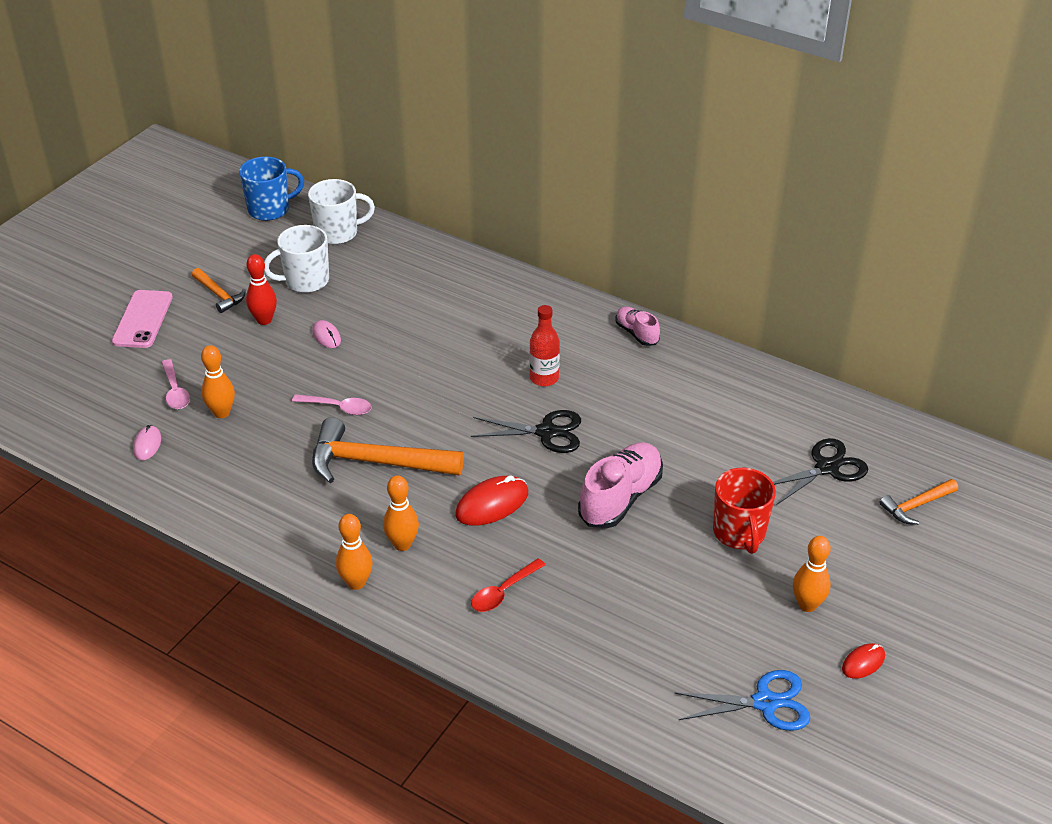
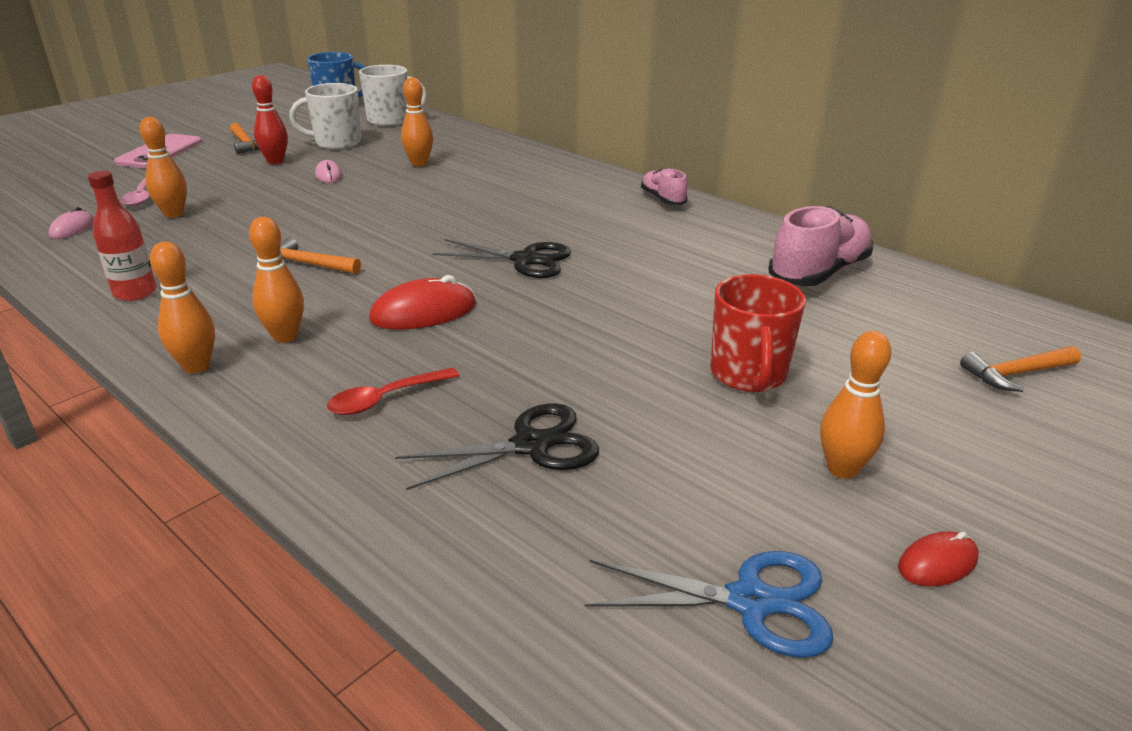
camera: 10 degrees right, 10 degrees down
pink spoon [292,394,372,415] -> none
orange hammer [312,417,464,483] -> orange hammer [280,238,361,274], size x0.52
red bottle [529,305,560,386] -> red bottle moved to [88,171,157,301]
pink shoe [578,442,663,528] -> pink shoe moved to [768,206,873,286]
black scissors [773,438,868,505] -> black scissors moved to [395,403,599,490]
none -> orange bowling pin [401,77,433,166]

